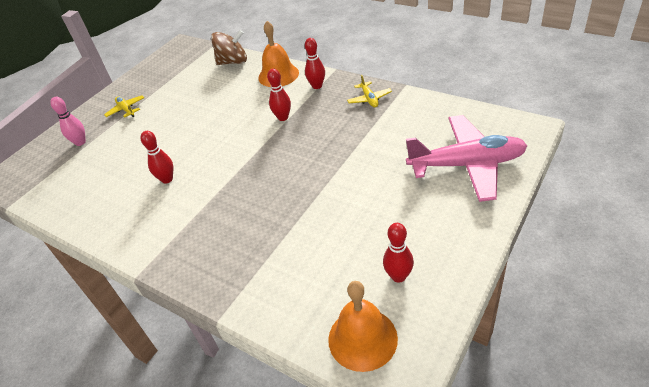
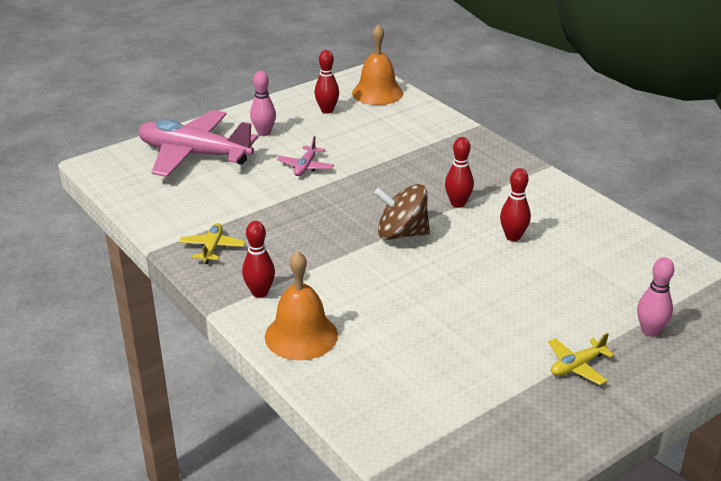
camera: 165 degrees left, 10 degrees down
yellow plane [104,95,144,118] -> yellow plane turned 75 degrees clockwise [548,333,614,385]
brown spinning top [211,30,247,65] -> brown spinning top moved to [374,184,430,240]
red bowling pin [267,69,291,121] -> red bowling pin moved to [445,137,474,208]
none -> pink bowling pin [250,71,276,136]
none -> pink plane [277,136,334,176]

